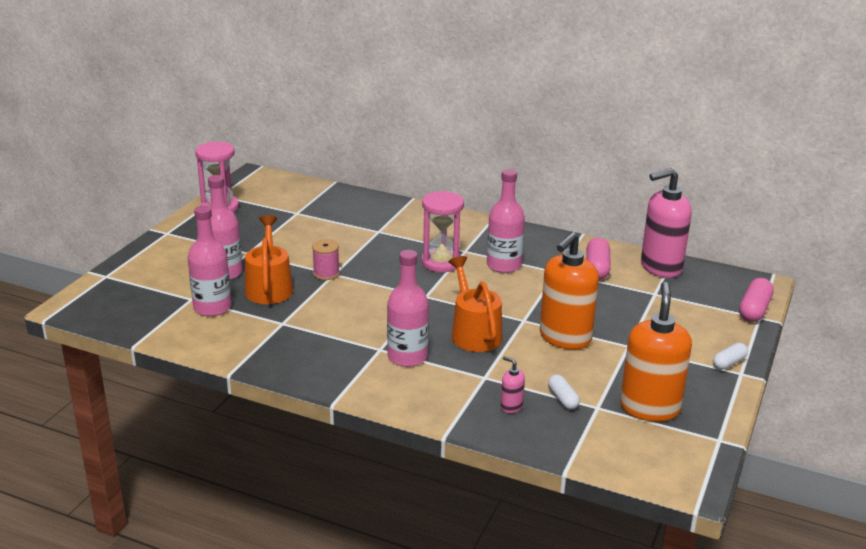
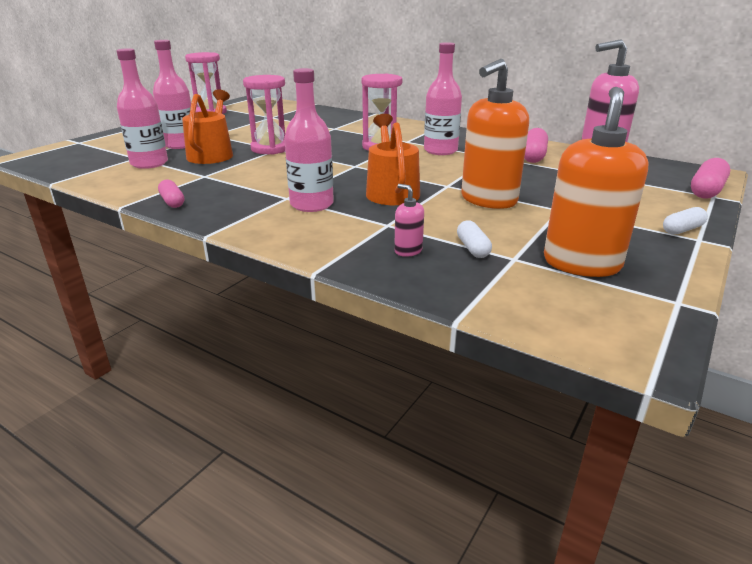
camera: 10 degrees right, 0 degrees up
pink spool [312,239,340,280] -> pink hourglass [243,75,285,154]
none -> pink capsule [158,180,184,208]

